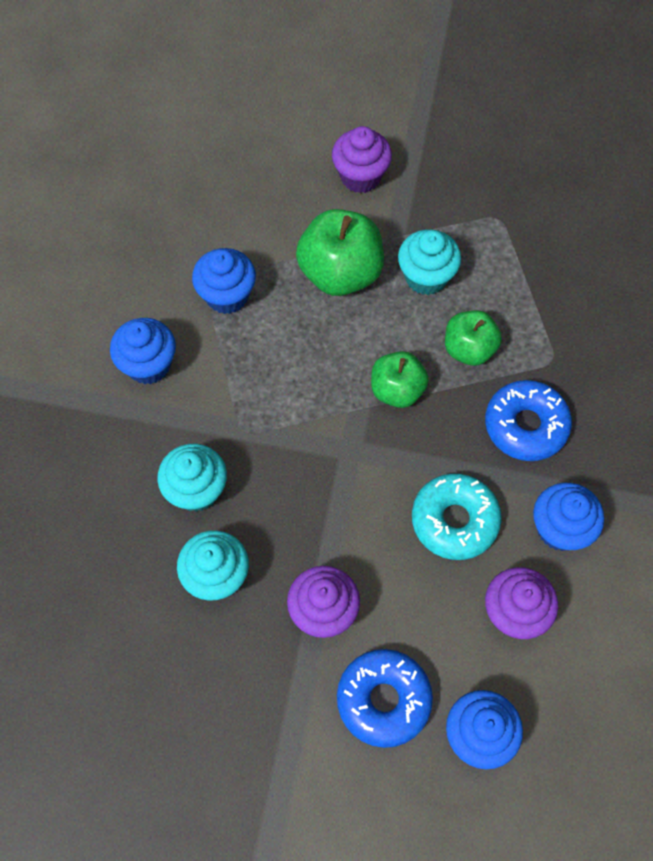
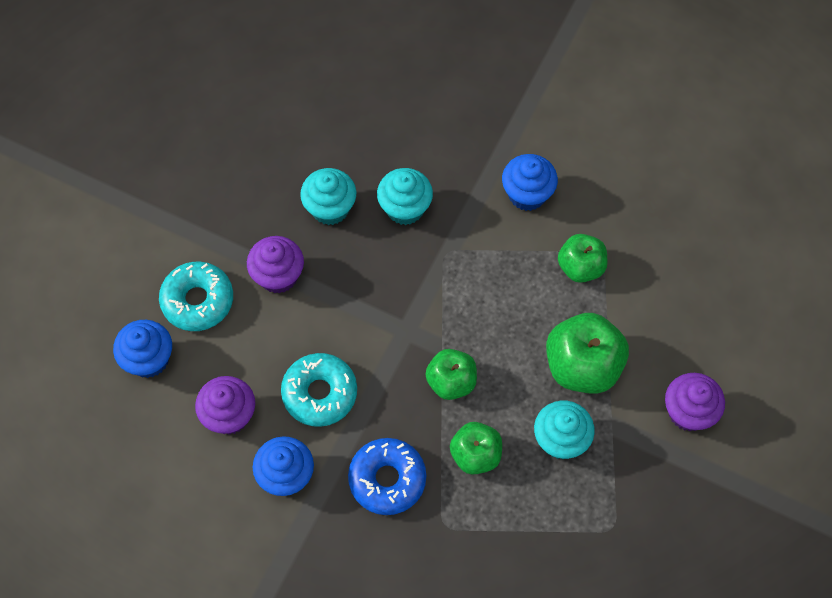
camera: 105 degrees right, 0 degrees up
blue cupcake [192,248,256,314] -> green apple [558,234,607,283]
blue donut [337,649,433,748] -> turquoise donut [159,262,233,331]

